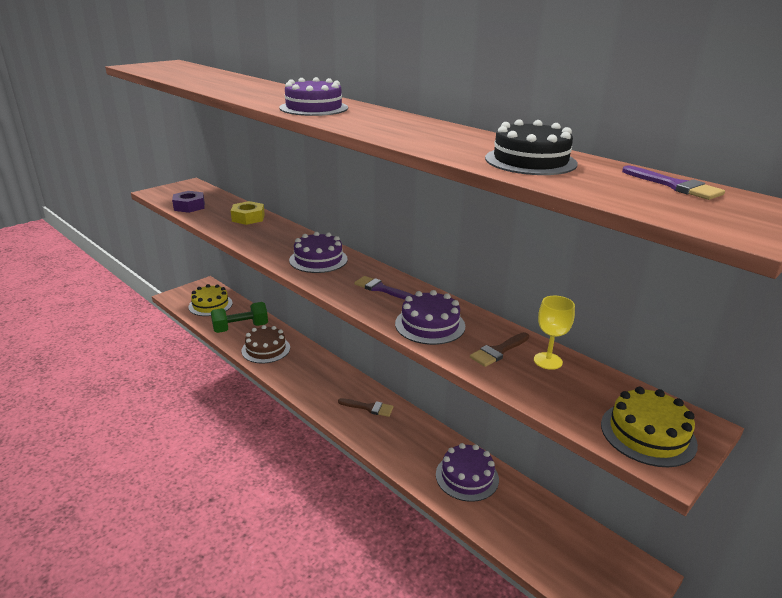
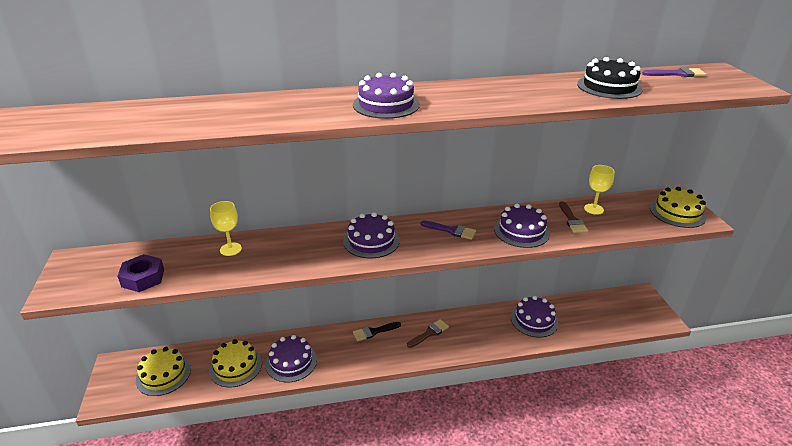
camera: 55 degrees left, 5 degrees up
green dumbbell [211,302,268,333] -> yellow cake [209,339,262,388]
yellow nut [231,201,265,225] -> yellow goblet [210,201,242,256]
brown cake [242,325,290,363] -> purple cake [266,335,317,382]
purple brush [354,276,412,300] -> purple brush turned 135 degrees counterclockwise [421,220,476,240]
none -> black brush [353,322,401,341]

